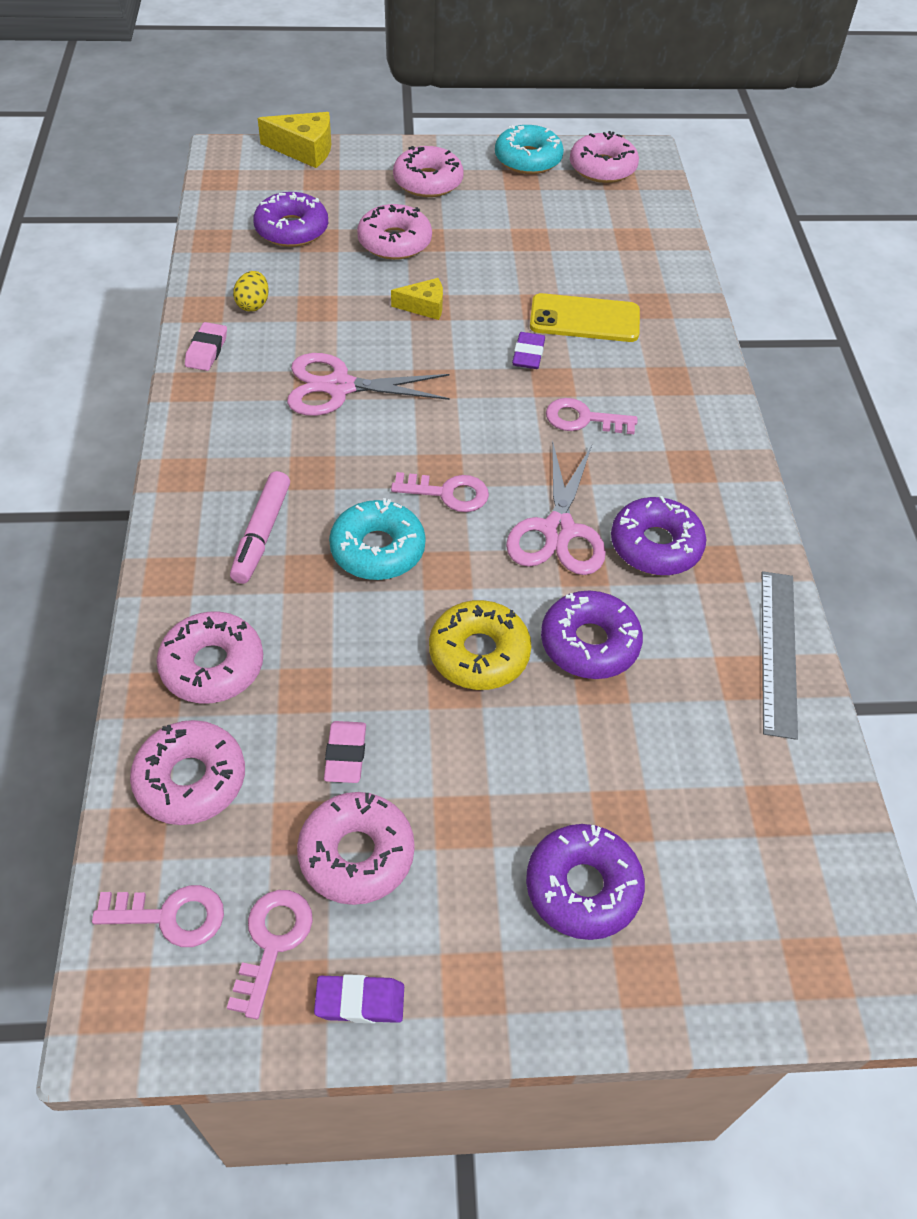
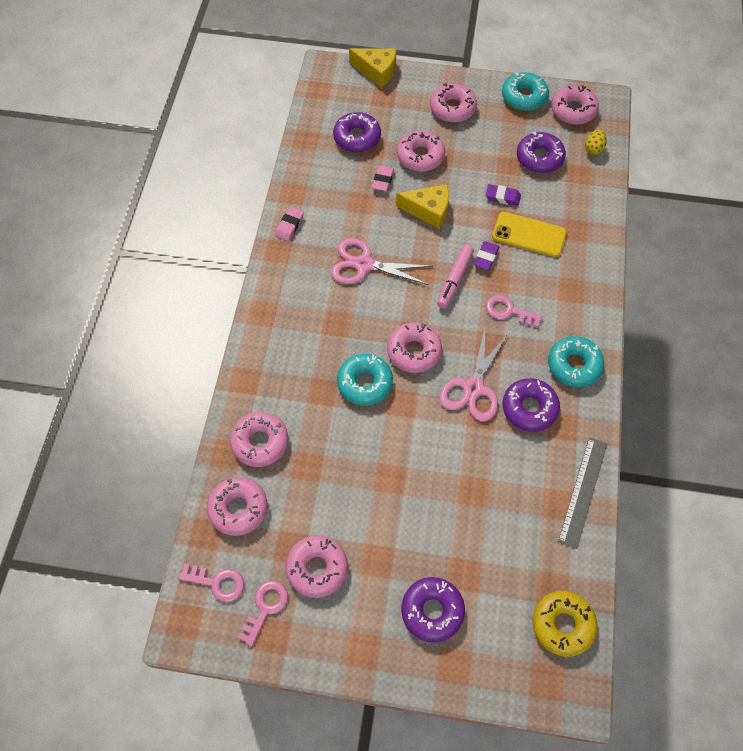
camera: 15 degrees right, 10 degrees up
pink marker [230,471,290,584] -> pink marker moved to [437,244,474,308]
yellow egg [233,271,269,312] -> yellow egg moved to [585,129,607,155]
purple eraser [314,974,404,1023] -> purple eraser moved to [486,184,521,206]
pink eraser [324,721,366,783] -> pink eraser moved to [372,166,394,191]
yellow cheese [391,278,443,320] -> yellow cheese [396,184,449,229], size x1.58
pink key [391,472,489,512] -> pink donut [387,322,442,373]
yellow donut [429,600,532,690] -> yellow donut moved to [532,591,598,657]
purple donut [541,590,643,679] -> purple donut moved to [517,132,566,173]
none -> turquoise donut [548,336,604,387]

